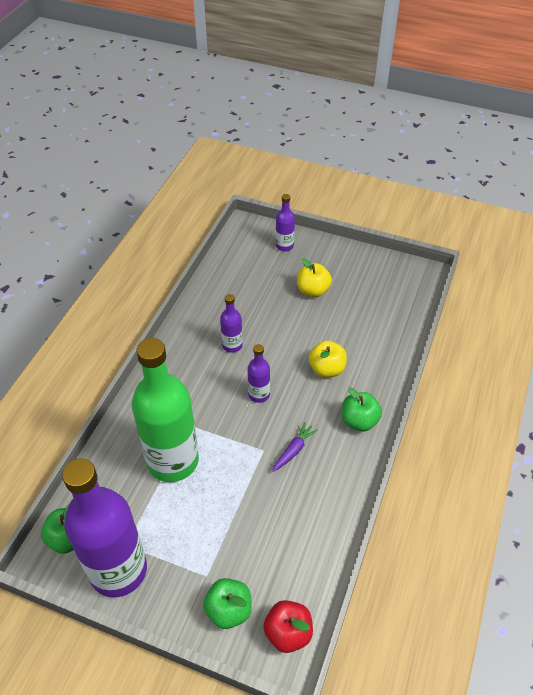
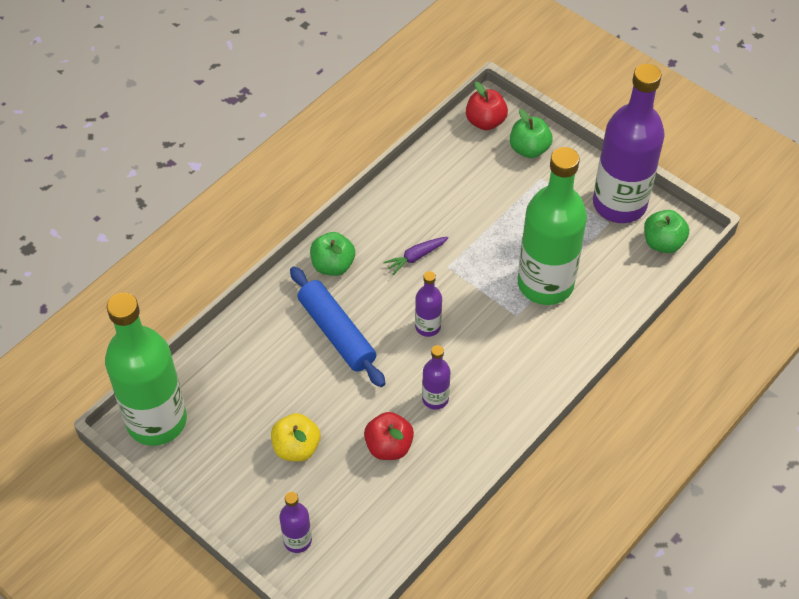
camera: 160 degrees left, 5 degrees up
yellow apple [309,341,347,377] -> blue rolling pin [290,266,385,387]
none -> green bottle [105,293,187,446]
none -> red apple [364,412,414,460]

